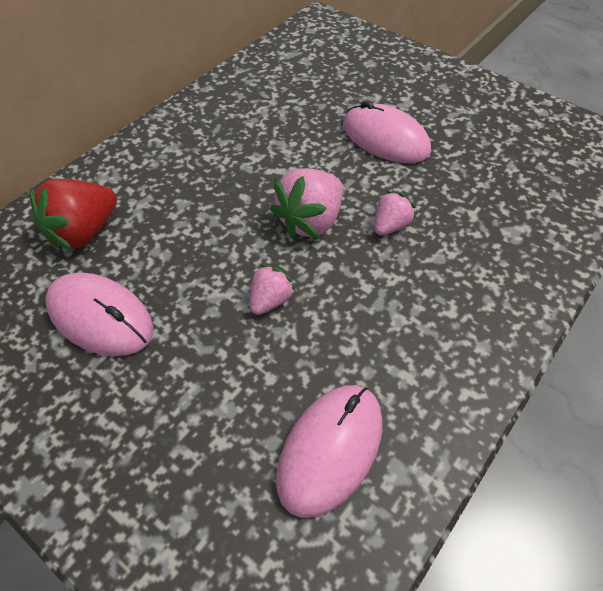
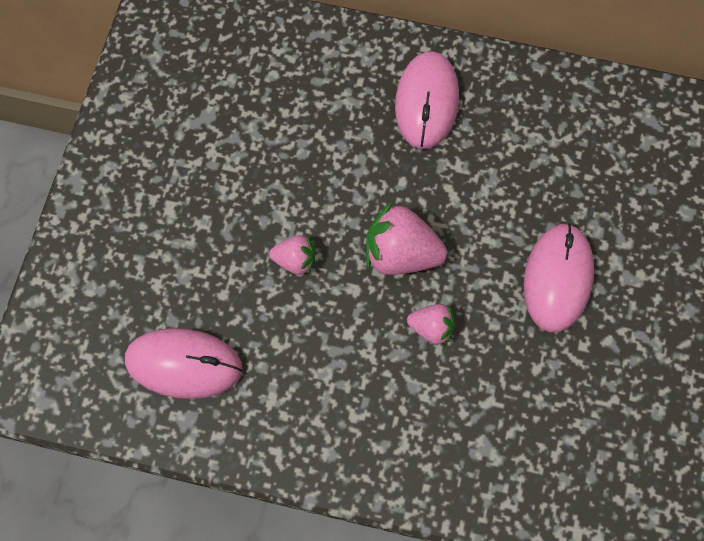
camera: 65 degrees right, 15 degrees up
red strawberry [29,179,117,251] -> none
pink mouse [45,272,153,356] -> pink mouse moved to [395,51,459,149]

